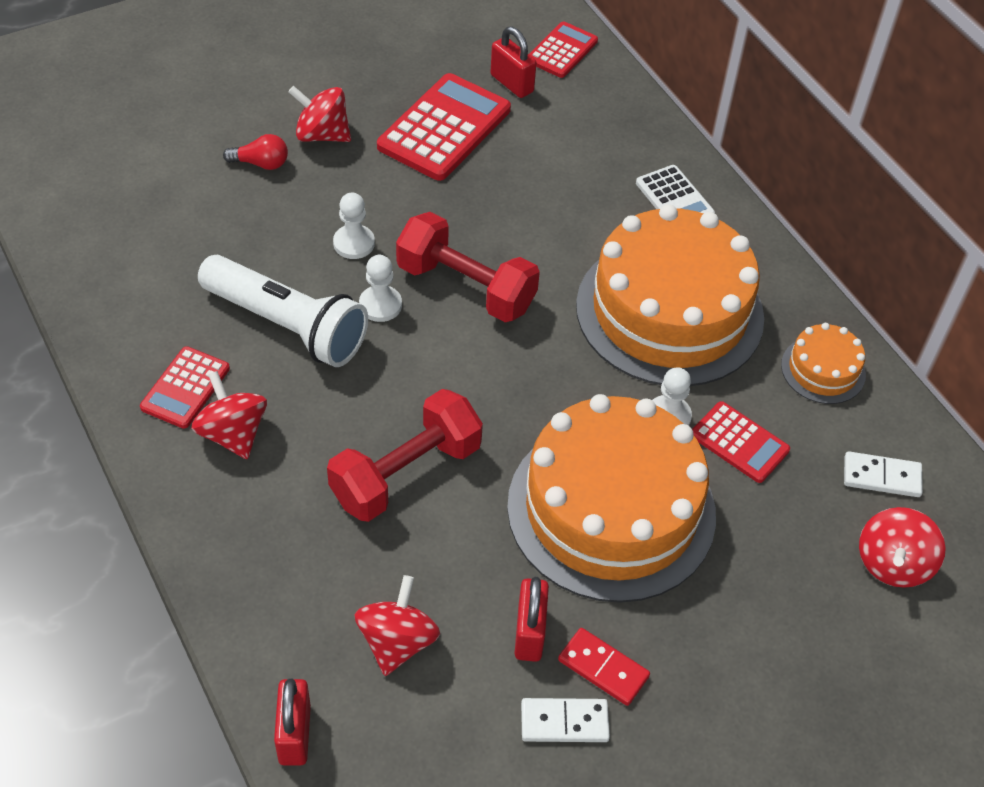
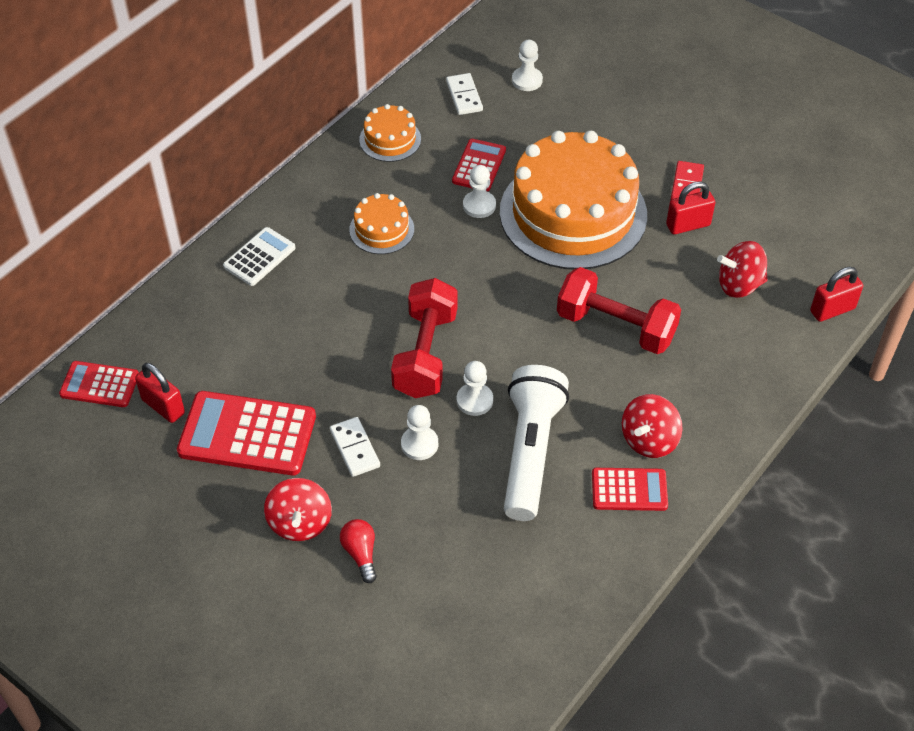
camera: 110 degrees left, 0 degrees up
red padlock [491,27,537,98] -> red padlock turned 75 degrees counterclockwise [135,363,185,423]
white domino [521,698,610,742] -> white domino moved to [330,417,380,477]
orange cake [576,204,764,386] -> orange cake [349,193,414,254], size x0.44
red spinning top [859,507,946,588] -> white pawn [512,40,543,91]

